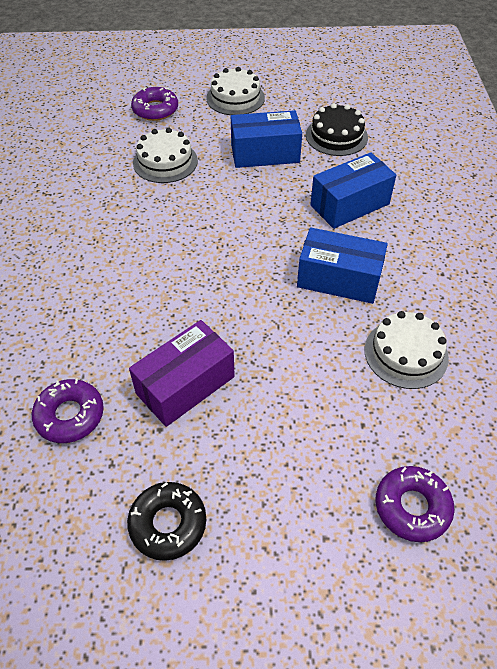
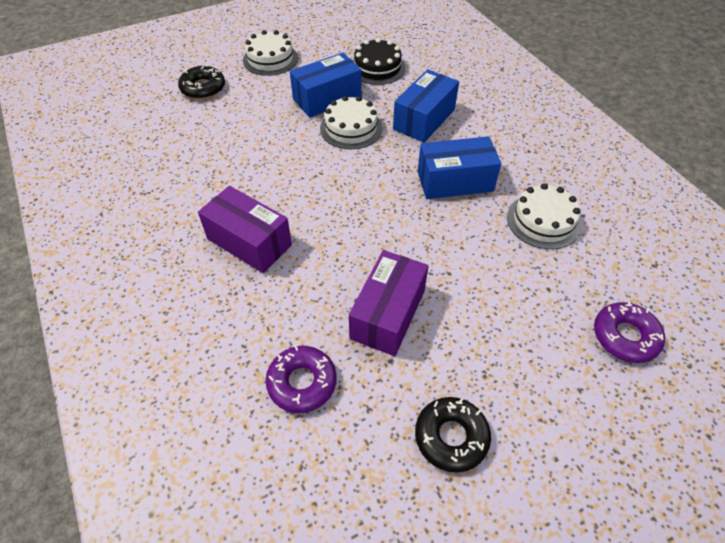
camera: 25 degrees left, 0 degrees up
purple donut [131,87,178,121] -> black donut [178,65,225,99]
white cake [133,128,198,183] -> white cake moved to [320,96,382,149]
none -> purple box [198,186,292,273]

